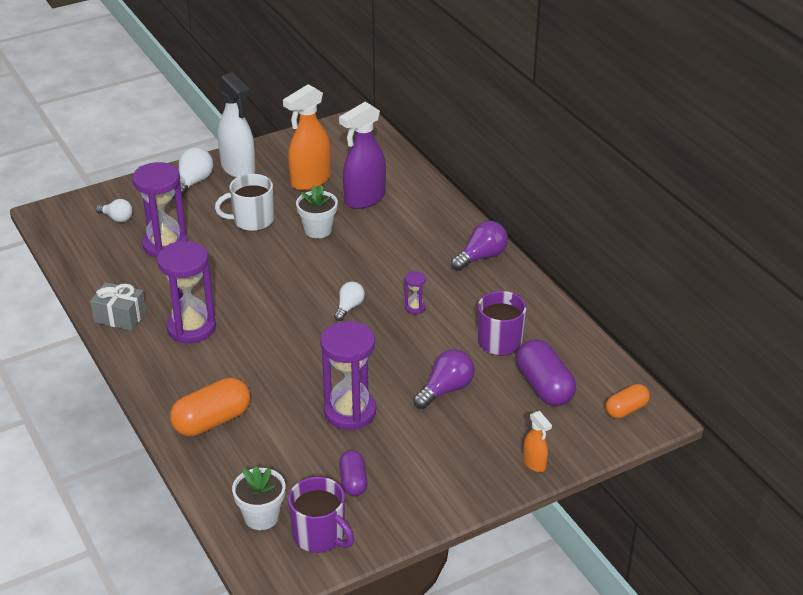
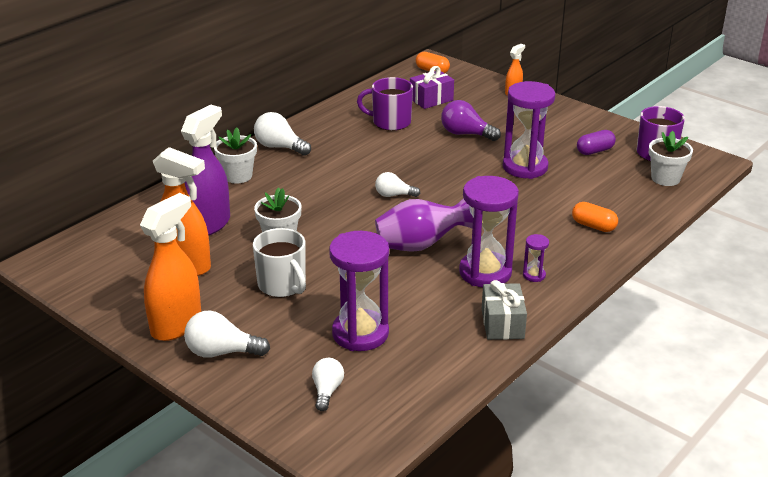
camera: 110 degrees left, 5 degrees down
orange capsule [170,378,250,437] -> orange capsule [572,202,618,232], size x0.60
white spray bottle [218,72,256,178] -> orange spray bottle [140,193,201,341]
purple spray bottle [339,102,386,209] -> purple spray bottle turned 90 degrees counterclockwise [181,105,230,235]
purple hourglass [405,271,426,314] -> purple hourglass moved to [523,234,549,282]
purple light bulb [451,221,508,271] -> white light bulb [254,112,311,156]
purple capsule [516,339,576,406] -> purple gift [410,66,454,109]
none -> white flower pot [214,127,257,184]
none -> purple vase [375,198,473,252]

